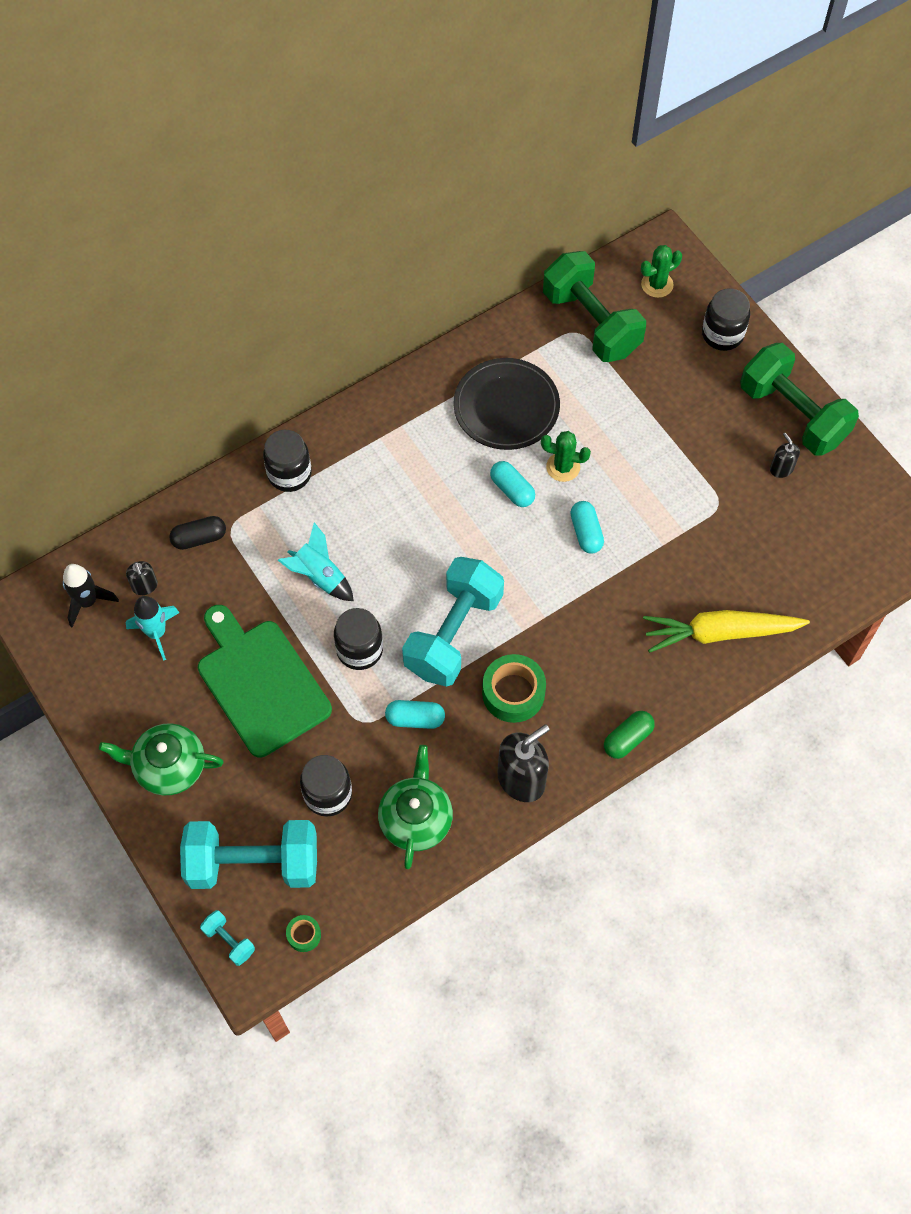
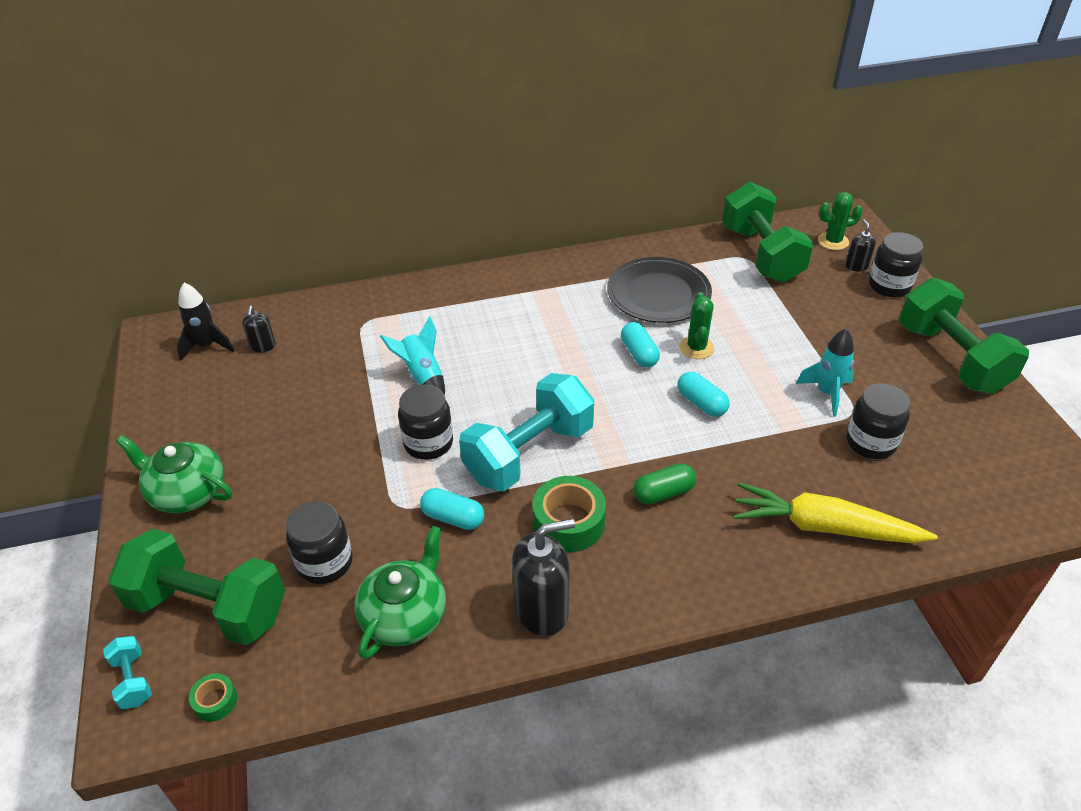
camera: 20 degrees right, 20 degrees down
turquoise rocket [126,596,180,661] -> turquoise rocket moved to [796,329,854,416]
black capsule [169,516,226,550] -> none
turquoise dumbbell [180,820,317,889] -> green dumbbell [108,529,285,645]
green cutting board [198,605,332,757] -> none
black jar [263,430,312,492] -> black jar moved to [846,383,911,459]
green cactus [541,431,591,482] -> green cactus turned 60 degrees clockwise [680,292,715,359]
turquoise capsule [570,501,604,554] -> turquoise capsule turned 45 degrees counterclockwise [678,372,729,417]
green capsule [604,711,654,759] -> green capsule moved to [634,463,696,505]
black soap dispenser [770,433,800,478] -> black soap dispenser moved to [845,219,876,271]

